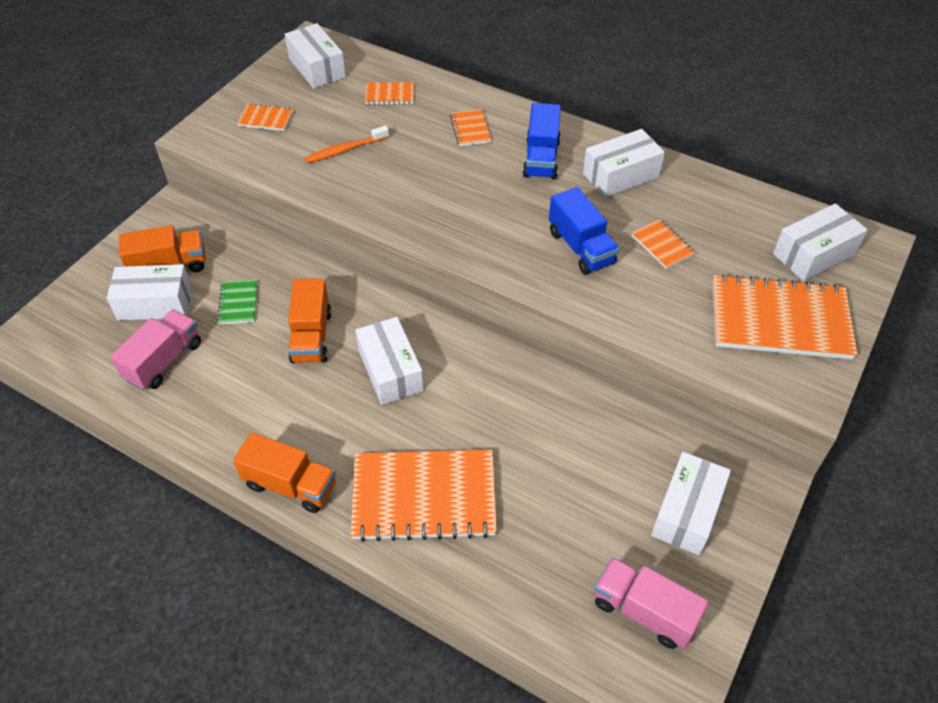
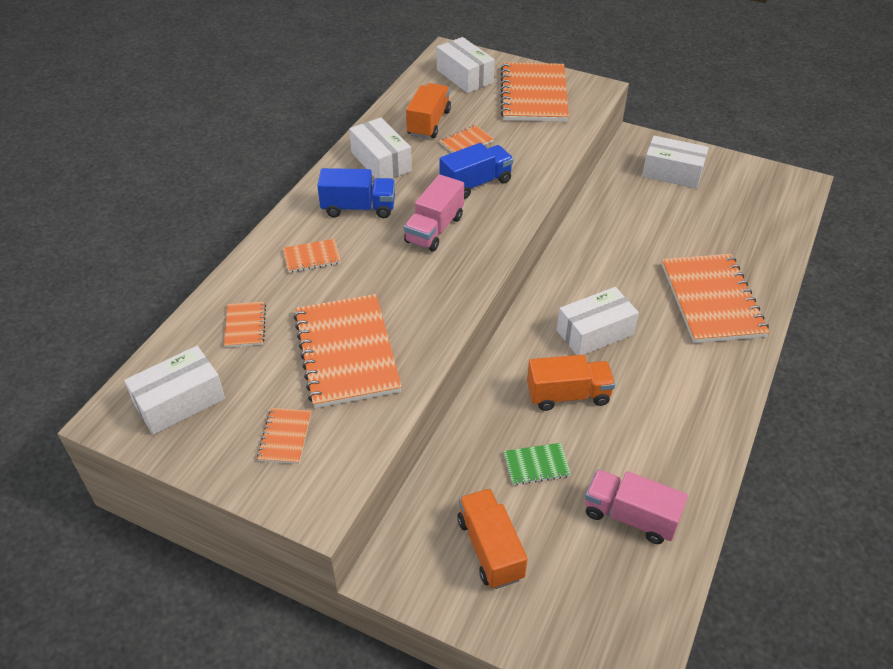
camera: 95 degrees left, 5 degrees down
white box [107,264,192,321] -> none
orange truck [233,432,336,513] -> orange truck moved to [406,83,451,139]
orange toothbrush [305,125,389,163] -> orange notebook [293,294,402,408]
pink truck [595,557,708,649] -> pink truck moved to [404,174,464,252]

